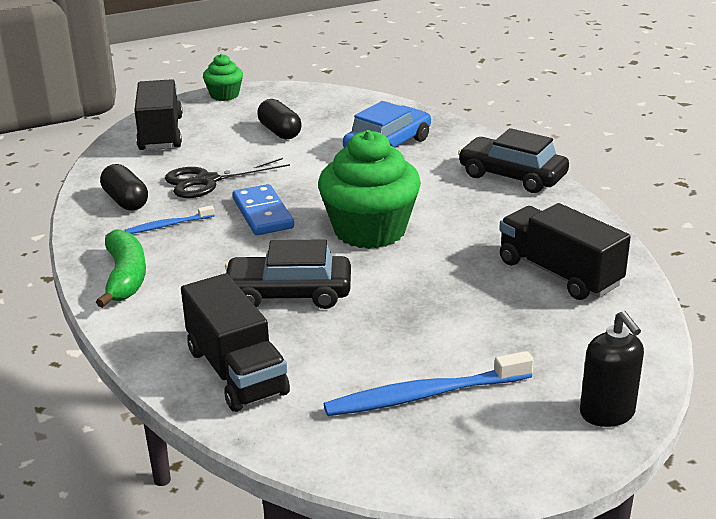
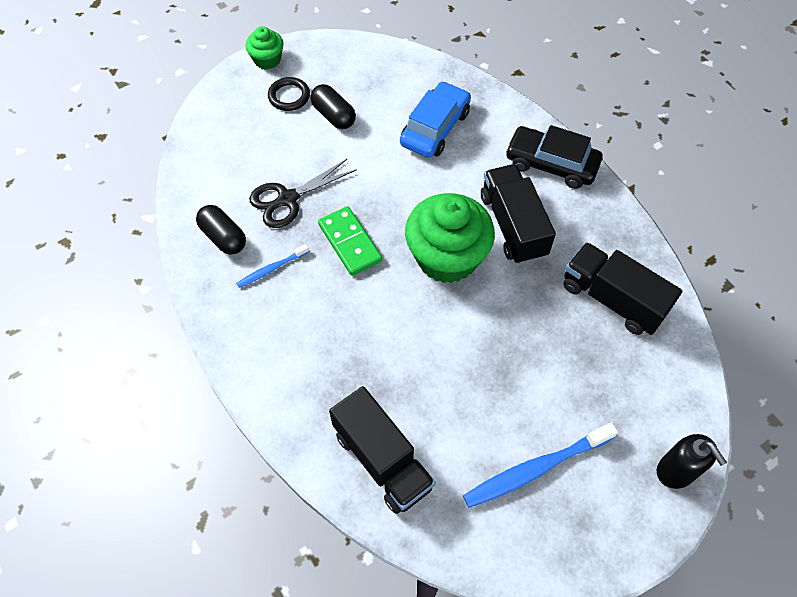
camera: 10 degrees left, 30 degrees up
green banana [96,229,146,308] -> none
black truck [134,79,183,150] -> black truck moved to [481,164,556,264]
black car [225,239,351,309] -> none
blue domino [233,184,294,235] -> green domino [318,206,382,276]
none -> black ring [268,77,310,111]

